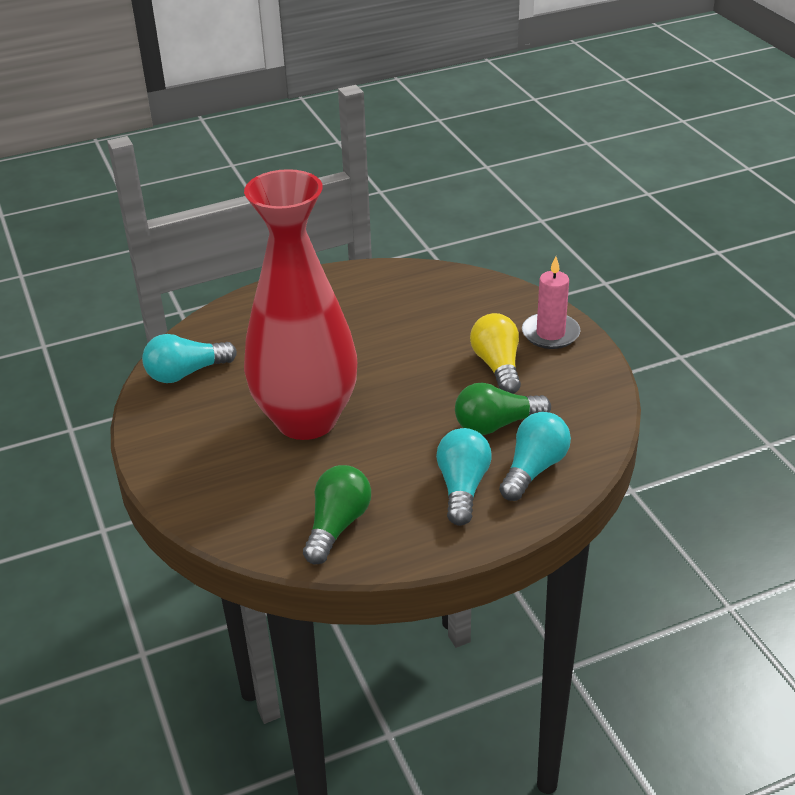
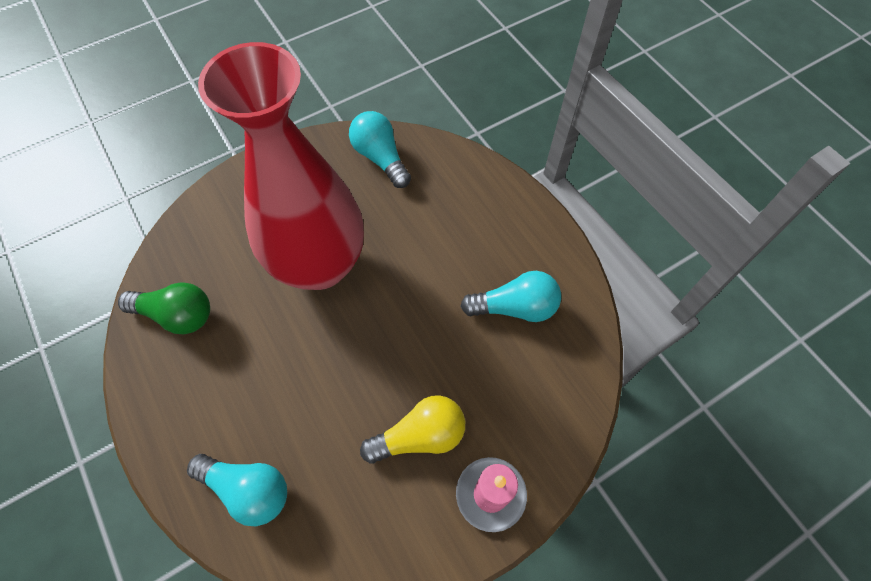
camera: 80 degrees right, 25 degrees up
turquoise light bulb [436,428,491,526] -> turquoise light bulb moved to [460,271,561,322]
green light bulb [455,383,551,435] -> none

